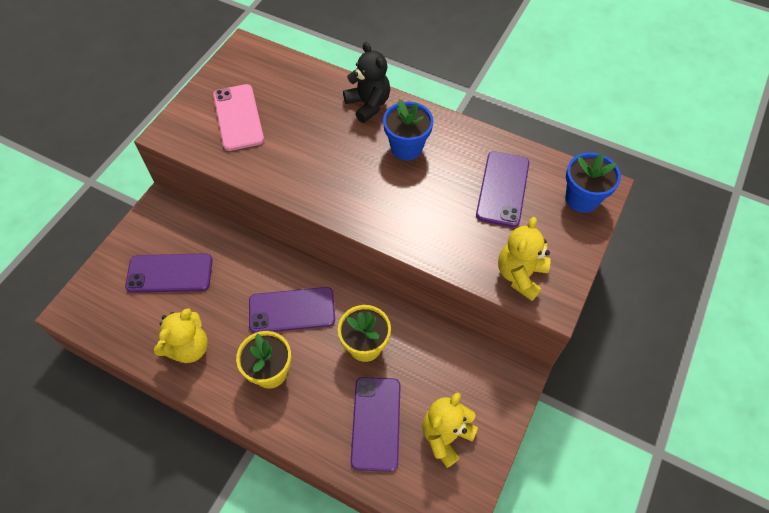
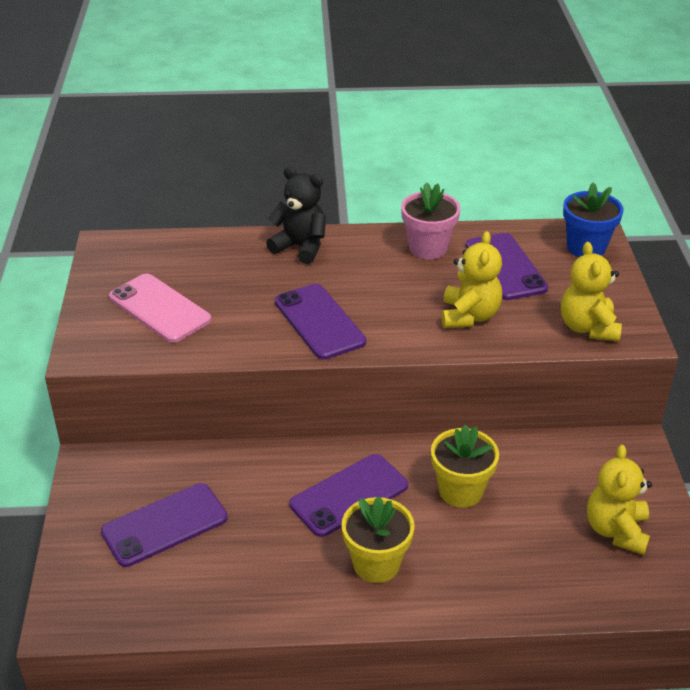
camera: 30 degrees left, 20 degrees down
yellow teddy bear [154,308,208,363] -> yellow teddy bear moved to [442,231,502,328]
purple phone [351,377,401,472] -> purple phone moved to [275,284,366,360]
blue flower pot [383,99,433,160] -> none
none -> pink flower pot [401,182,460,259]

